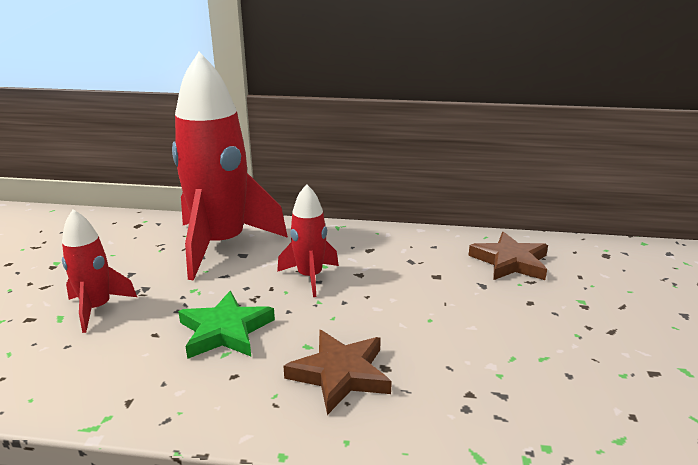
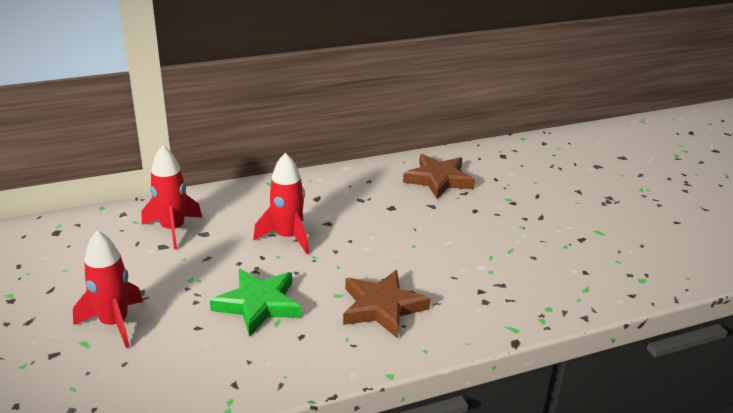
camera: 30 degrees left, 5 degrees up
red rocket [172,52,288,280] -> red rocket [142,145,202,249], size x0.49

